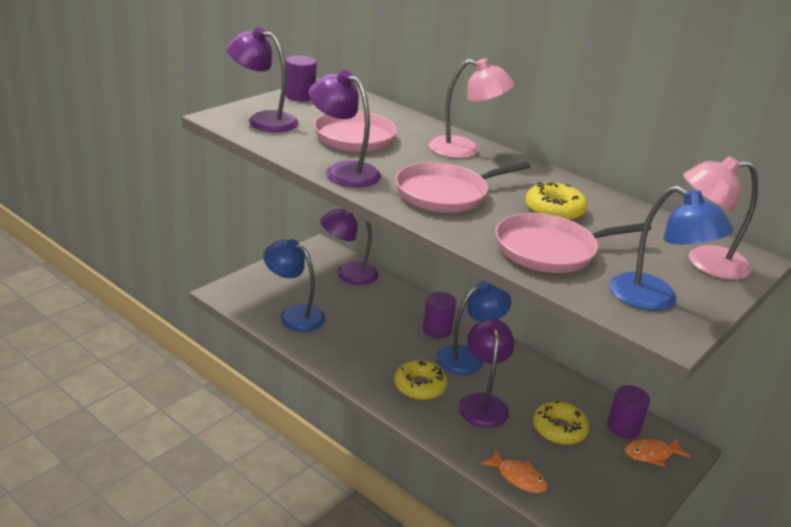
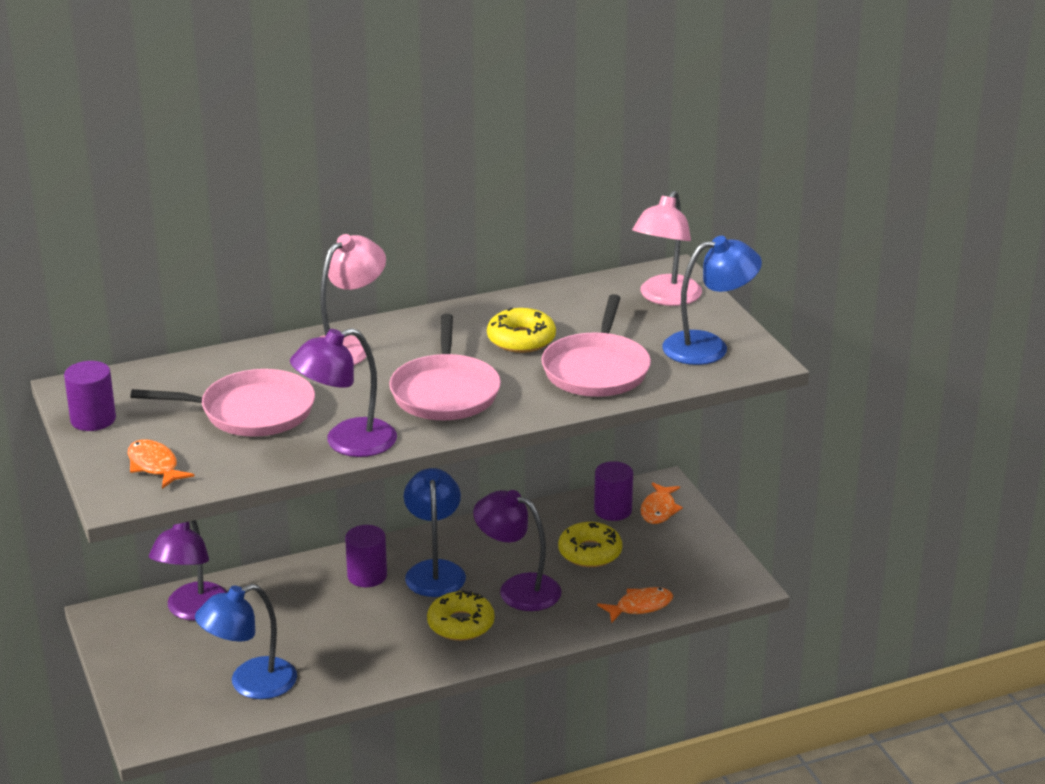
camera: 60 degrees left, 0 degrees up
purple lamp [226,27,298,132] -> orange fish [128,439,194,489]

